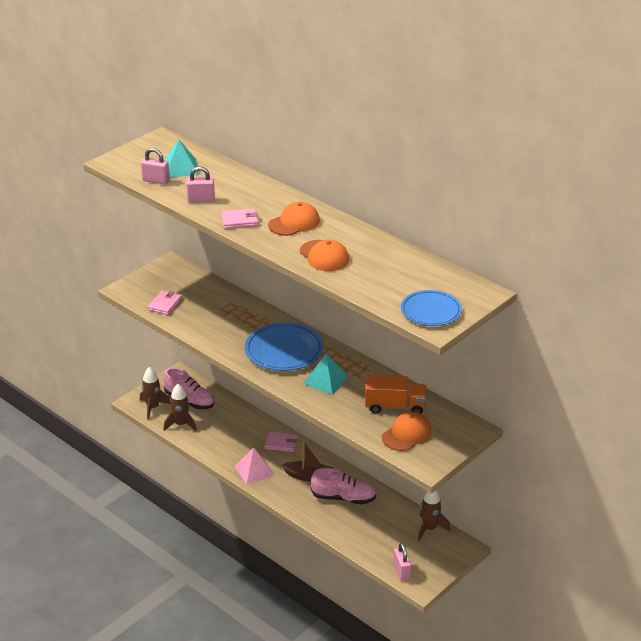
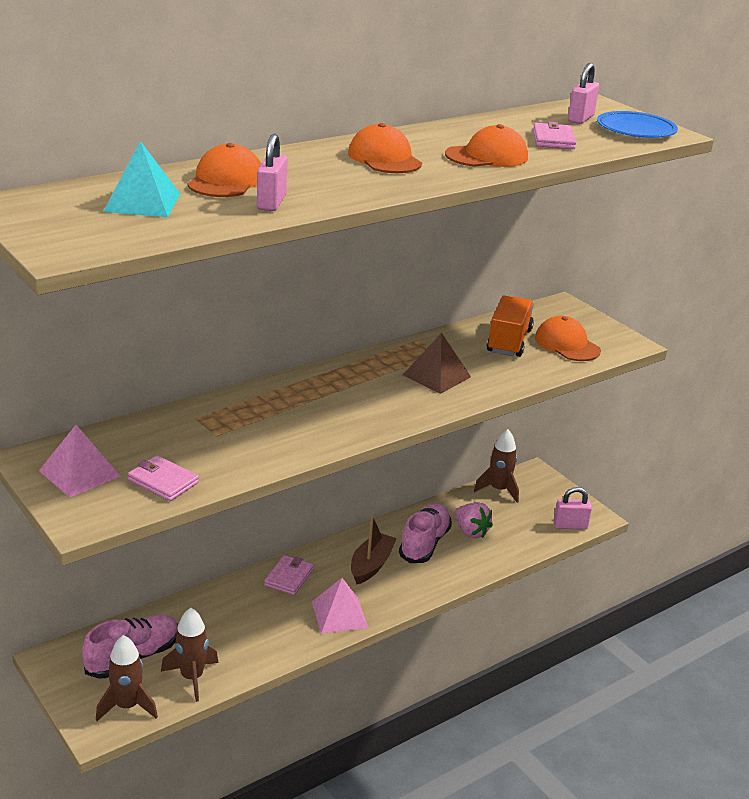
camera: 80 degrees left, 5 degrees down
pink padlock [141,148,170,185] -> pink padlock moved to [568,63,599,124]
pink wallet [221,209,259,229] -> pink wallet moved to [533,122,576,149]
blue plate [245,323,323,371] -> none
turquoise pyramid [303,354,348,394] -> brown pyramid [403,333,471,394]
none -> pink pyramid [39,425,121,498]
none -> orange cap [187,143,261,197]
none -> pink strawberry [455,502,493,538]

